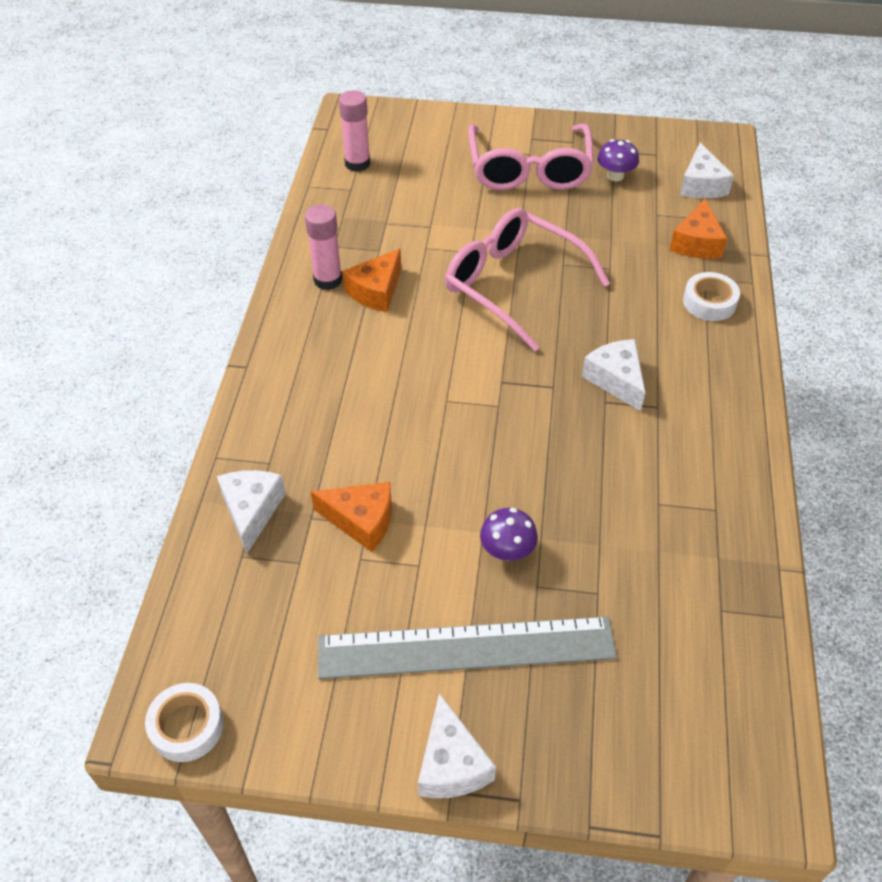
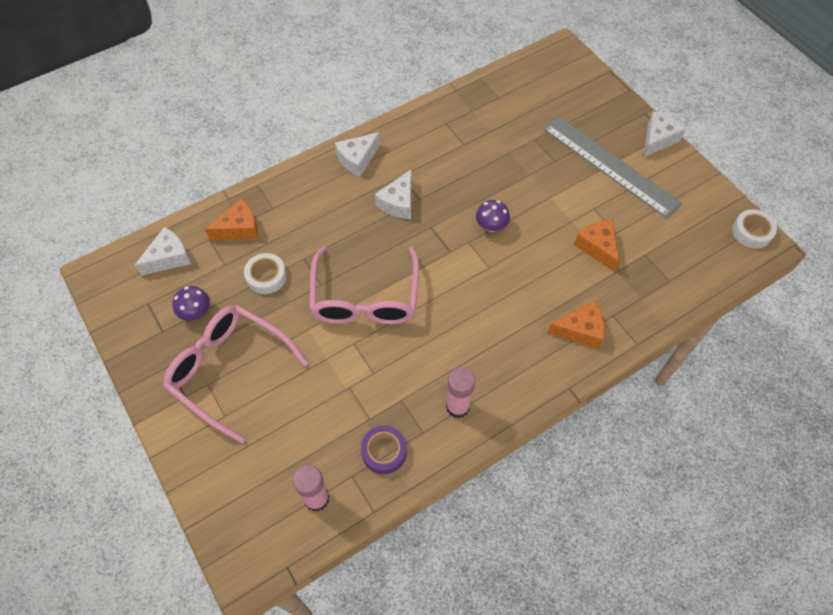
camera: 130 degrees left, 10 degrees up
white cheese [217,470,286,554] -> white cheese moved to [335,132,380,177]
orange cheese [343,248,401,312] -> orange cheese moved to [548,301,605,349]
pink glasses [468,124,594,190] -> pink glasses turned 105 degrees counterclockwise [163,305,309,443]
purple mushroom [480,508,538,561] -> purple mushroom moved to [476,200,510,232]
white tape [683,272,740,321] -> white tape moved to [244,253,287,294]
none -> purple tape [361,426,407,474]

